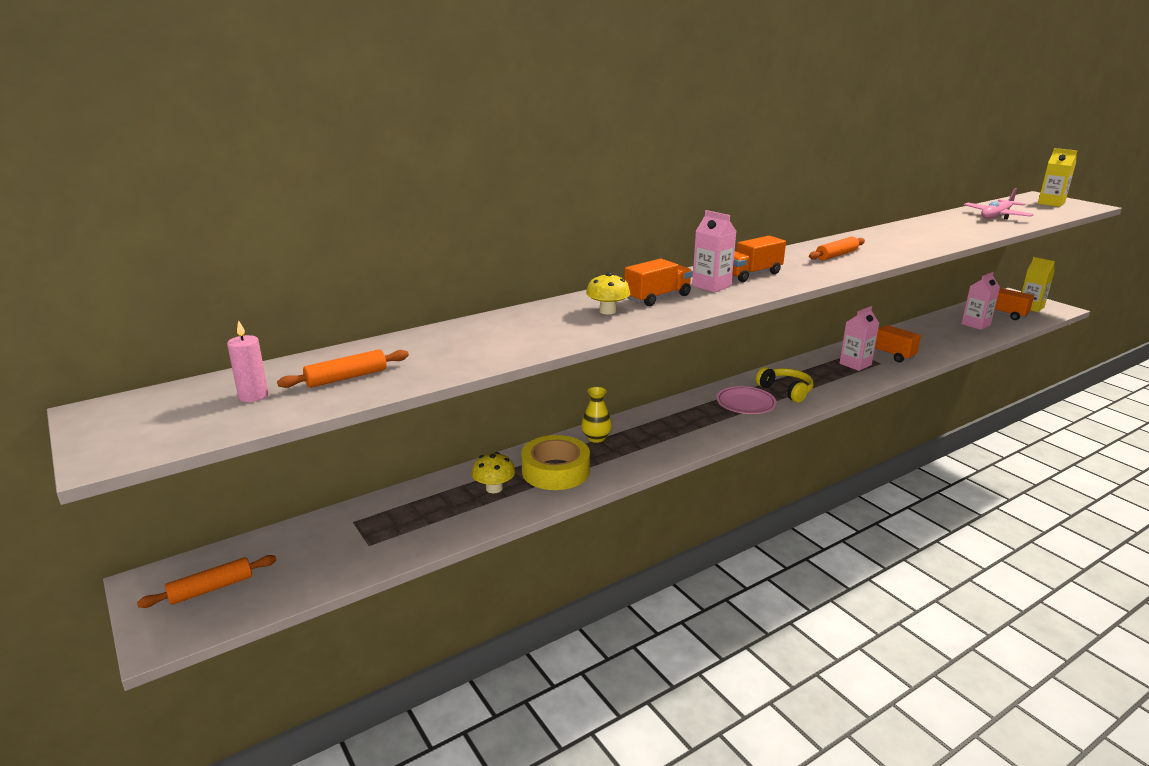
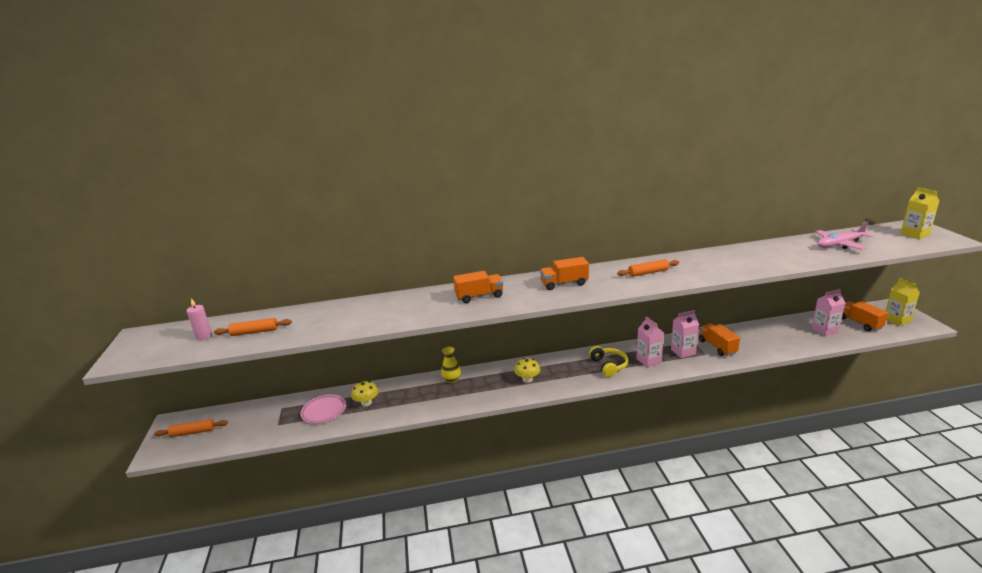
camera: 25 degrees right, 0 degrees up
yellow tape [521,435,590,490] -> none
yellow mushroom [586,272,630,315] -> yellow mushroom moved to [514,358,540,383]
pink carton [692,210,737,293] -> pink carton moved to [637,316,664,367]
pink plate [716,386,777,414] -> pink plate moved to [300,395,346,424]

